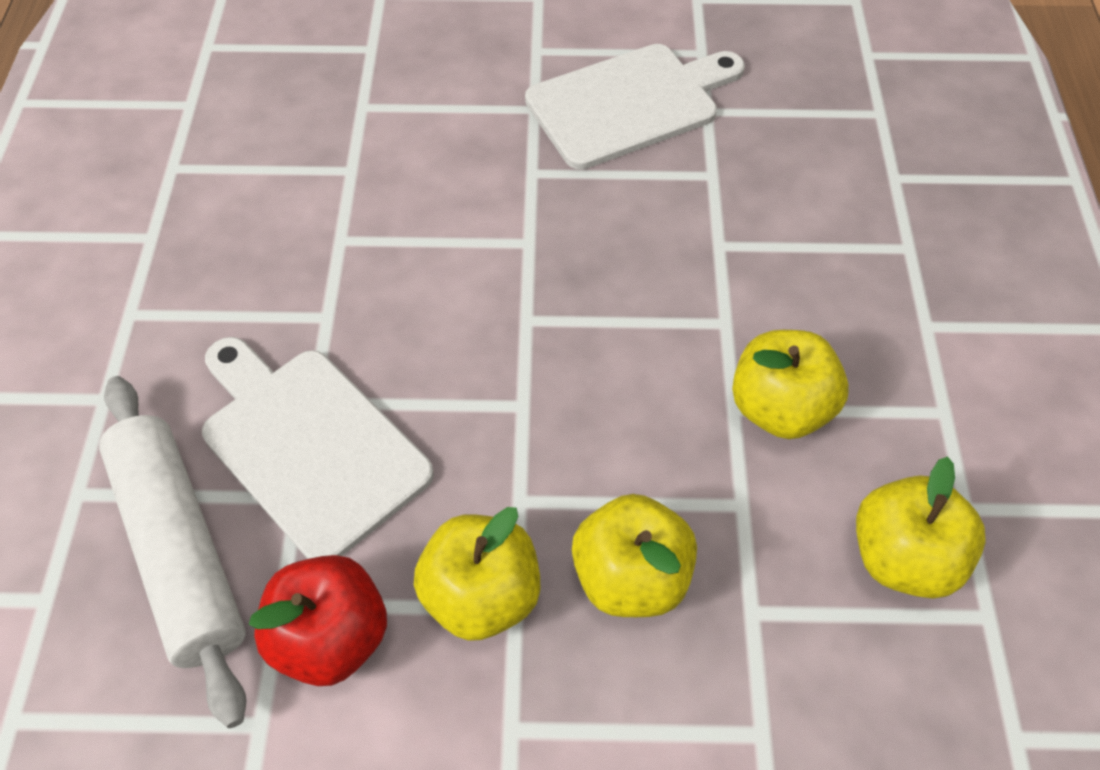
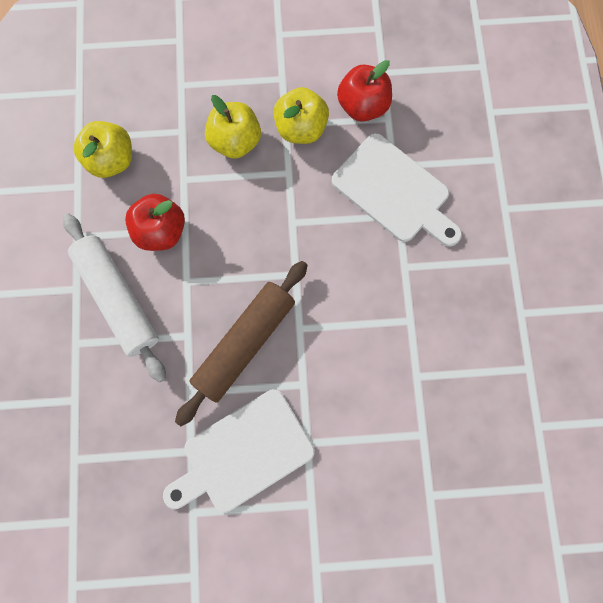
camera: 175 degrees right, 20 degrees up
white rolling pin [99,376,246,728] -> white rolling pin moved to [63,213,166,382]
yellow apple [732,330,849,439] -> red apple [125,194,185,251]
none -> brown rolling pin [175,261,308,426]

